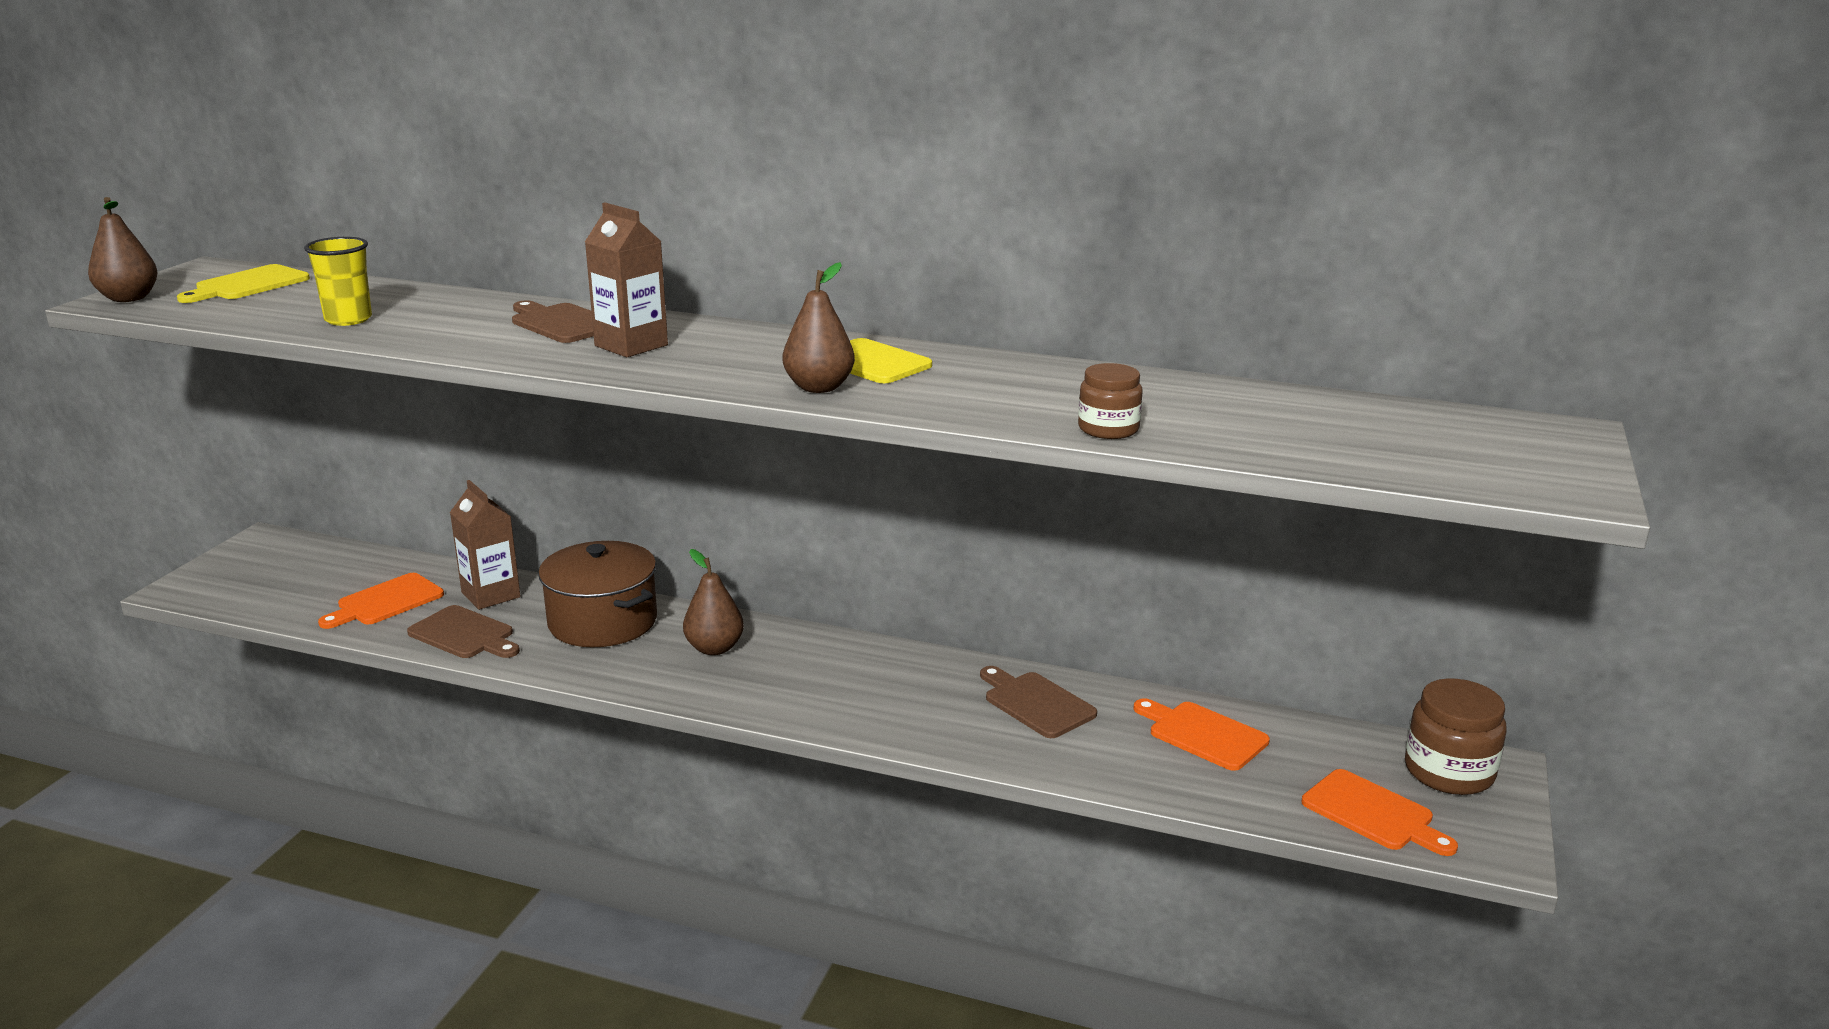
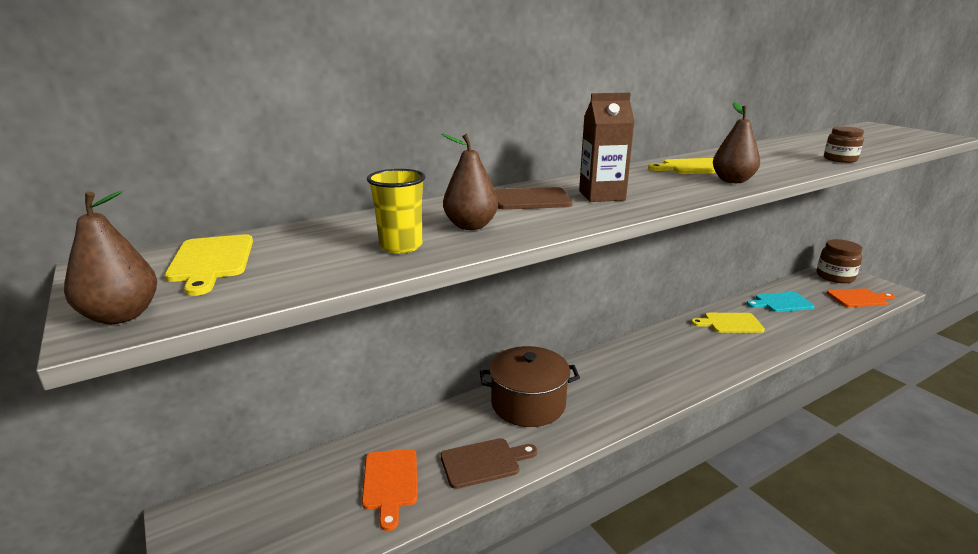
camera: 50 degrees left, 0 degrees up
brown carton [450,480,520,610] -> none
brown pear [683,549,744,655] -> brown pear moved to [442,134,498,230]
brown cutting board [980,666,1097,738] -> yellow cutting board [691,313,765,333]
orange cutting board [1134,698,1270,771] -> turquoise cutting board [747,292,814,312]

